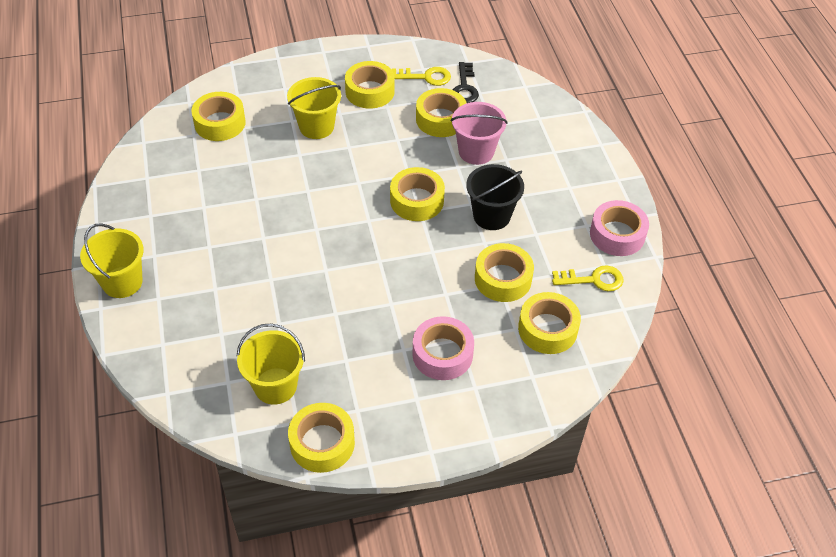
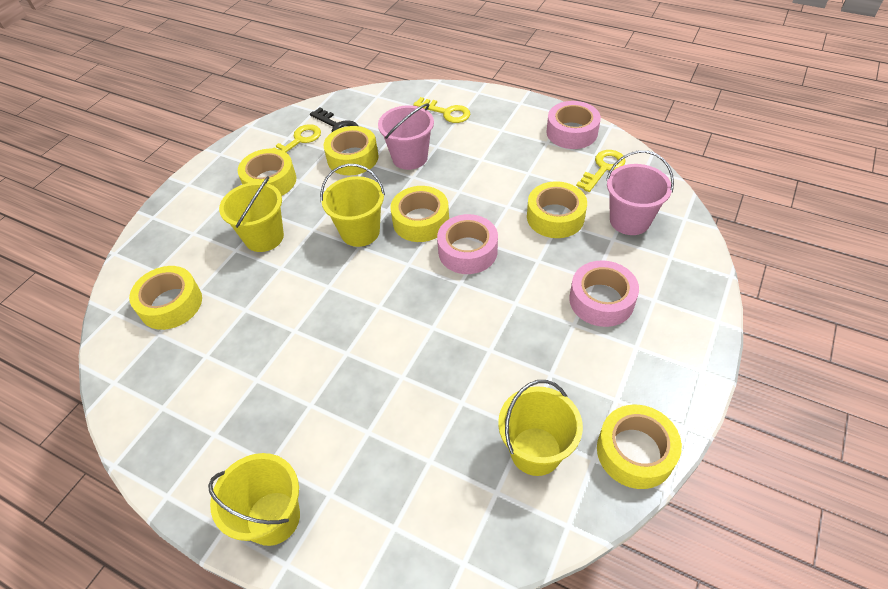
camera: 45 degrees left, 0 degrees up
black bucket [466,164,524,230] -> none
yellow tape [518,292,581,354] -> pink bucket [606,150,674,235]
none -> yellow bucket [320,164,385,247]
none -> yellow key [413,97,470,123]
none -> pink tape [437,214,498,274]

